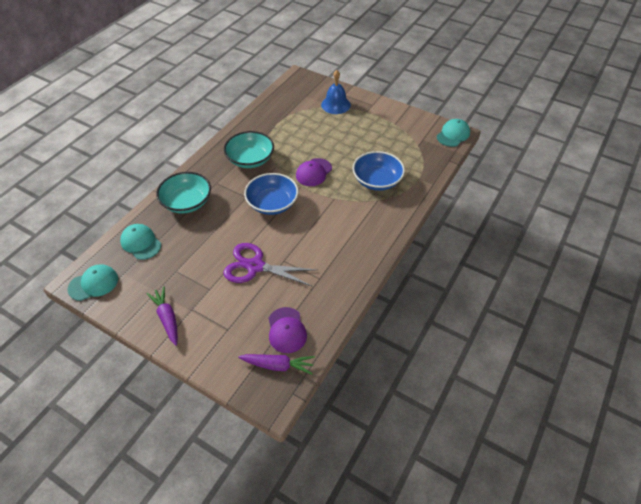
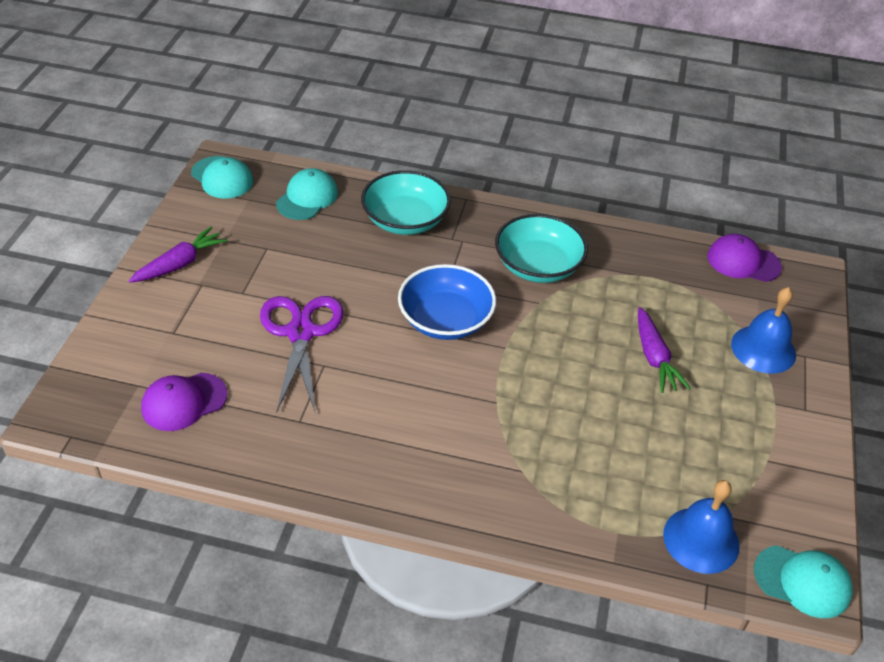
camera: 70 degrees right, 5 degrees down
purple carrot [238,354,315,375] -> purple carrot moved to [638,307,690,393]
purple cap [296,158,332,186] -> purple cap moved to [708,234,782,282]
blue bowl [353,151,405,191] -> none
none -> blue bell [663,480,740,574]

